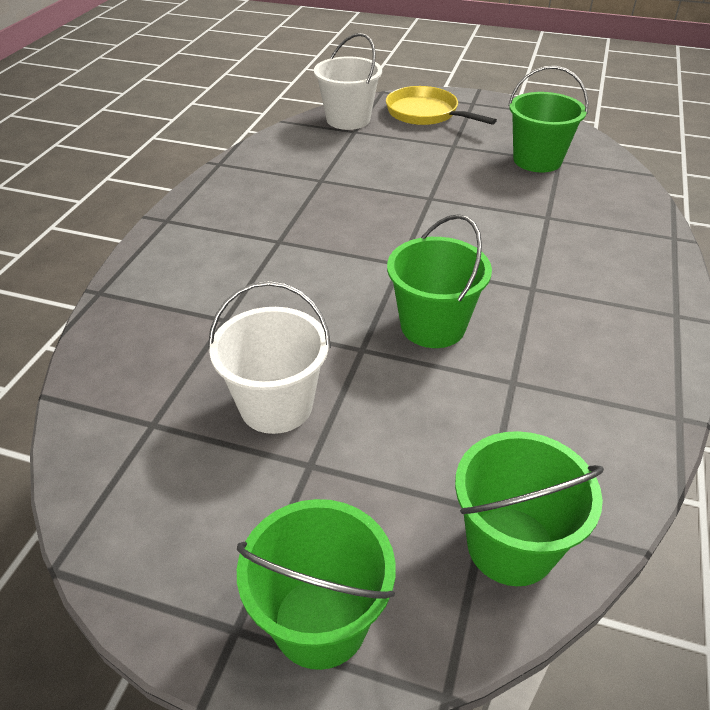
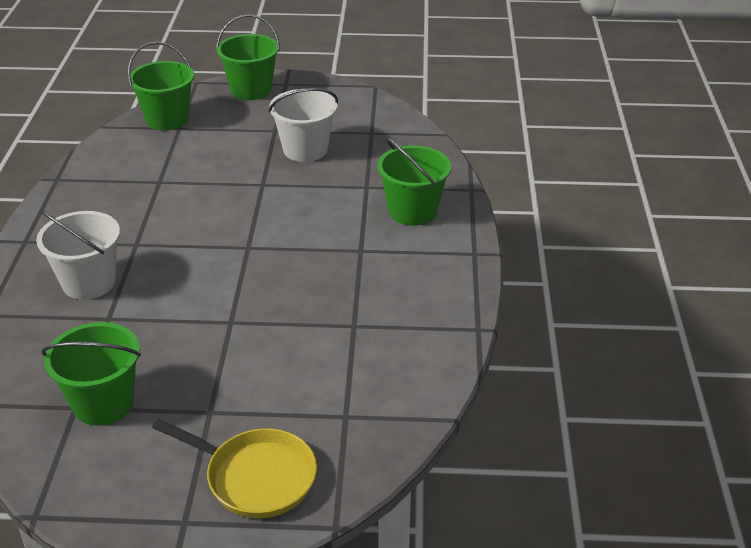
camera: 165 degrees right, 5 degrees down
white bucket [314,33,382,130] -> white bucket moved to [36,210,120,300]
green bucket [387,214,492,348] -> green bucket moved to [377,138,452,226]

